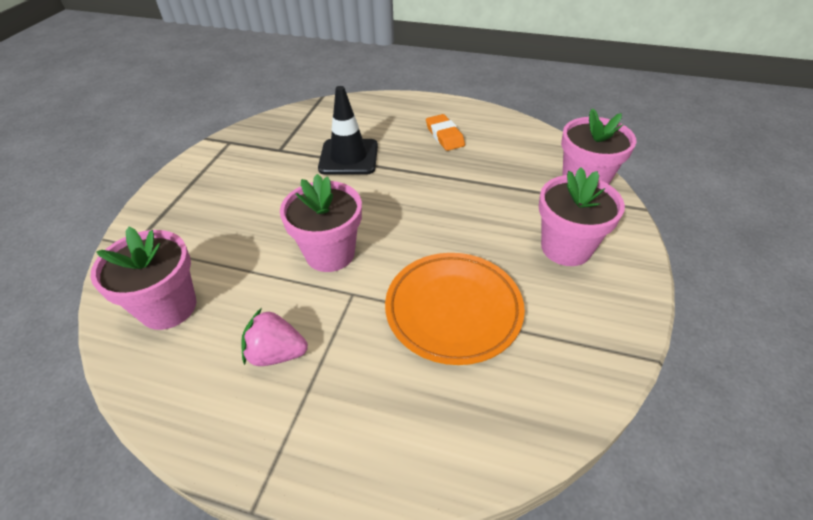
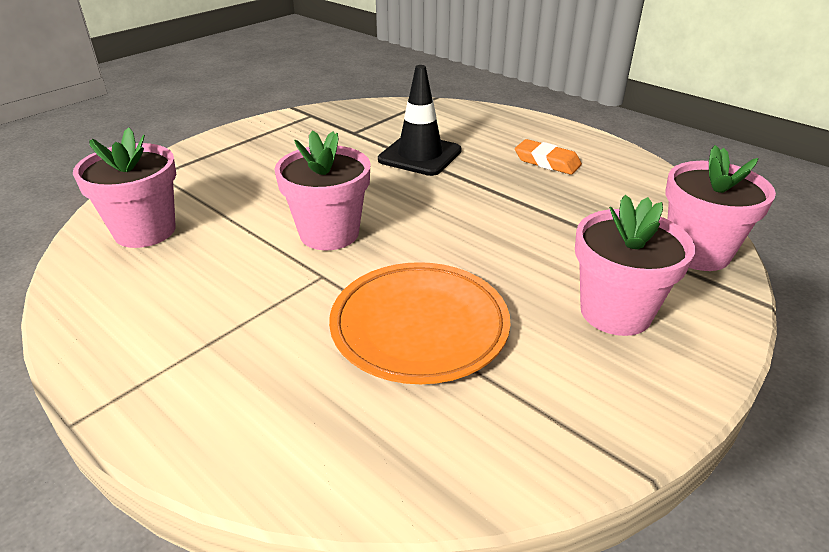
camera: 25 degrees right, 10 degrees down
pink strawberry [241,308,308,366] -> none
orange eraser [426,114,465,151] -> orange eraser turned 60 degrees counterclockwise [515,139,582,175]

